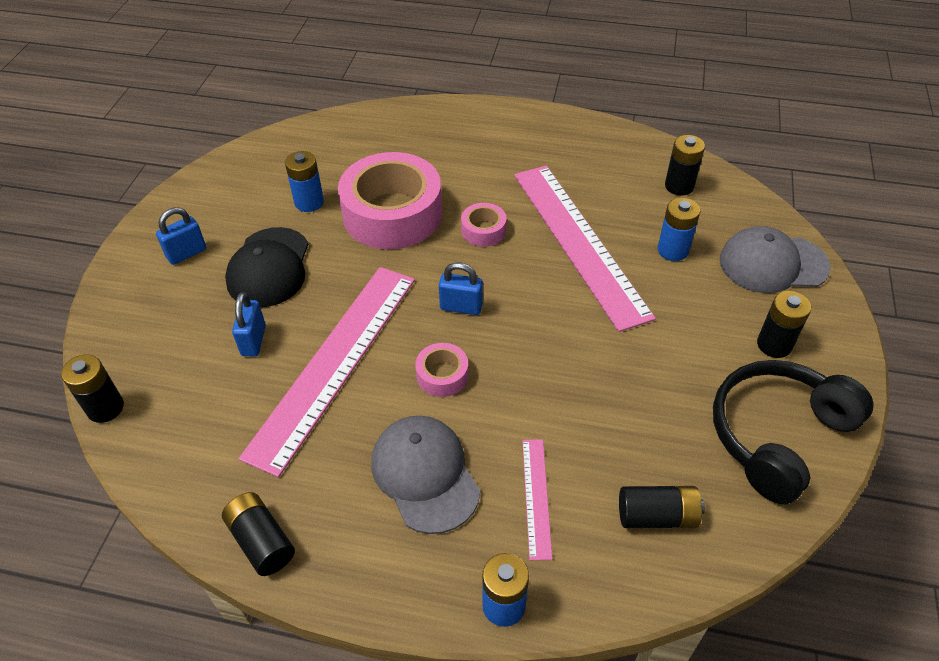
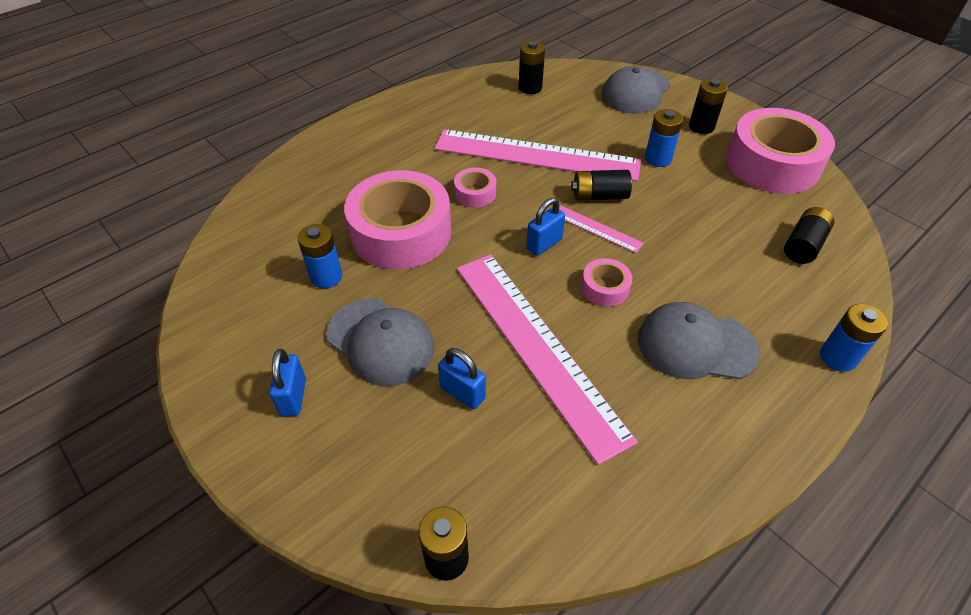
camera: 55 degrees left, 0 degrees up
black battery [222,492,295,576] -> black battery moved to [571,170,632,201]
black cap [225,227,308,307] -> grey cap [326,298,434,386]
pink ruler [522,439,552,560] -> pink ruler moved to [559,205,644,253]
blue battery [658,198,700,261] -> blue battery moved to [645,109,683,167]
black headphones [713,360,873,504] -> pink tape [726,108,835,194]

